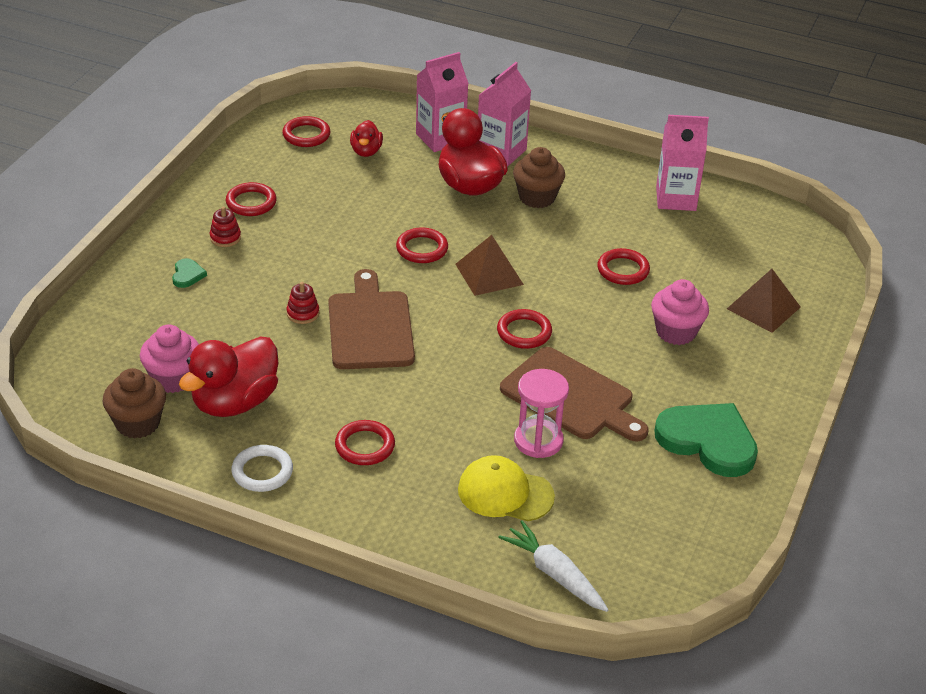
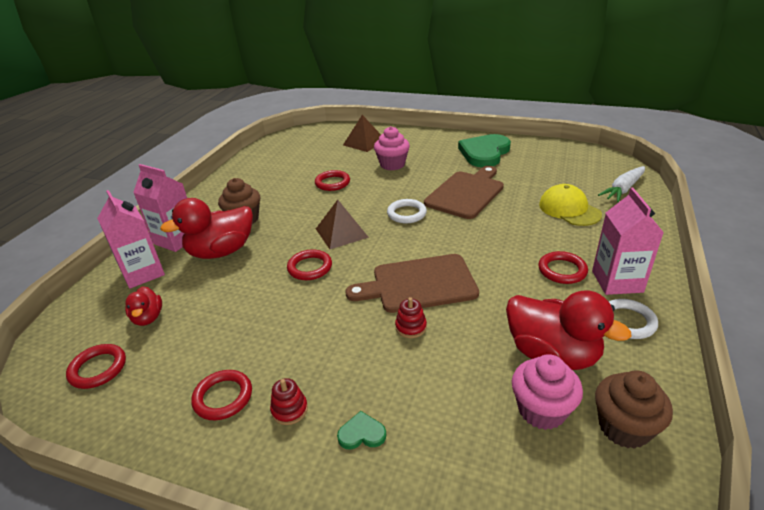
camera: 90 degrees left, 5 degrees down
red duck [350,120,383,157] -> red duck turned 75 degrees clockwise [125,286,162,326]
yellow cap [458,455,555,521] -> yellow cap turned 135 degrees clockwise [539,184,602,226]
red ring [497,309,552,349] -> white ring [387,199,427,223]
pink hourglass [514,369,569,458] -> none
pink carton [656,115,709,211] -> pink carton moved to [592,188,664,295]

